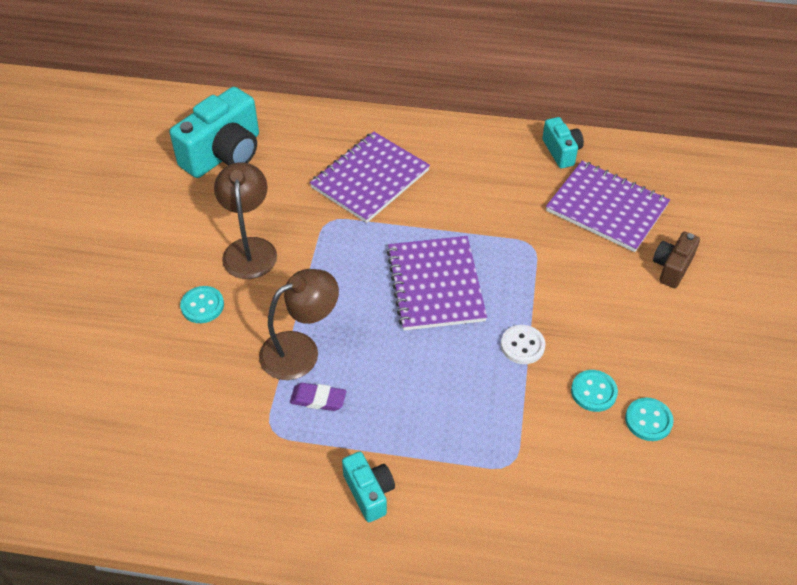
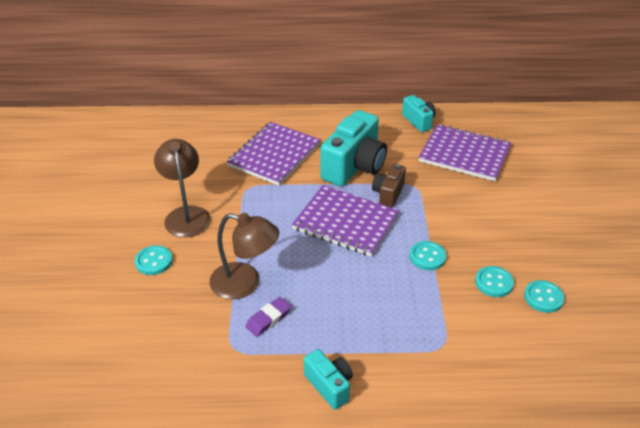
camera: 10 degrees left, 10 degrees down
turquoise camera [170,87,259,178] -> turquoise camera moved to [321,110,387,186]
brown lamp [259,269,339,380] -> brown lamp turned 60 degrees clockwise [209,213,279,299]
purple eraser [290,383,346,411] -> purple eraser turned 45 degrees counterclockwise [245,297,291,337]
purple notebook [387,236,487,330] -> purple notebook turned 45 degrees counterclockwise [292,185,400,257]
white button [501,325,545,364] -> turquoise button [409,241,447,270]
brown camera [653,232,700,288] -> brown camera moved to [372,164,406,208]

